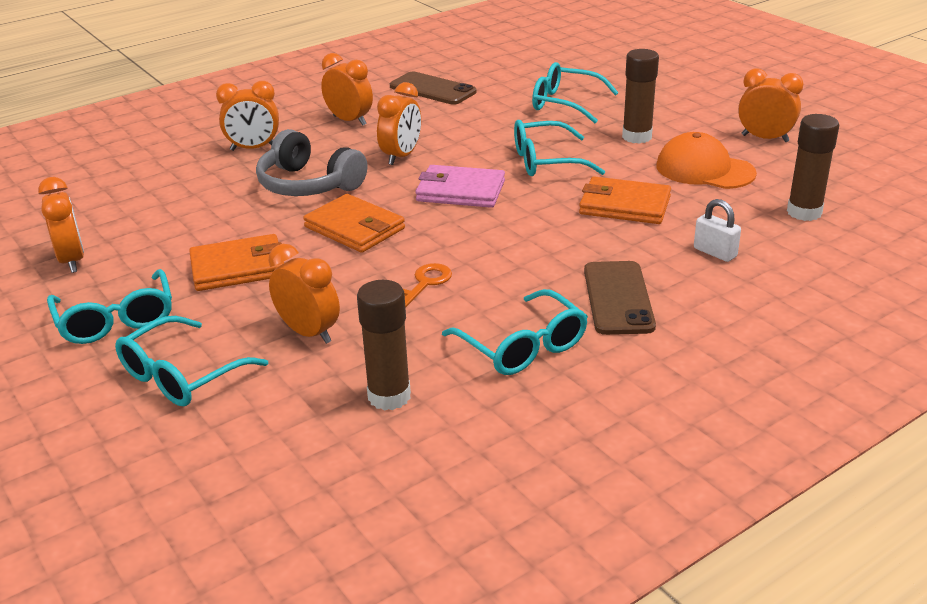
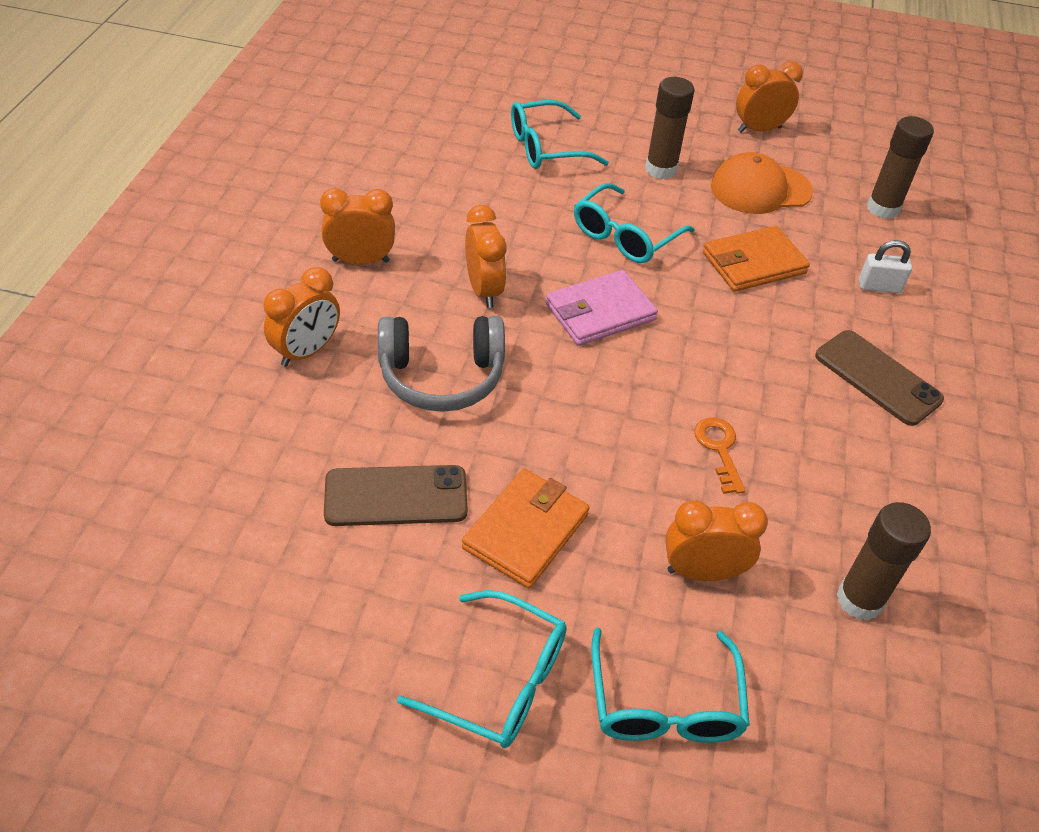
camera: 45 degrees left, 15 degrees up
orange clock [38,177,84,273] -> none
orange wallet [303,194,405,253] -> none
brown phone [390,71,476,105] -> brown phone moved to [324,465,468,526]
turquoise glasses [442,289,588,375] -> none

